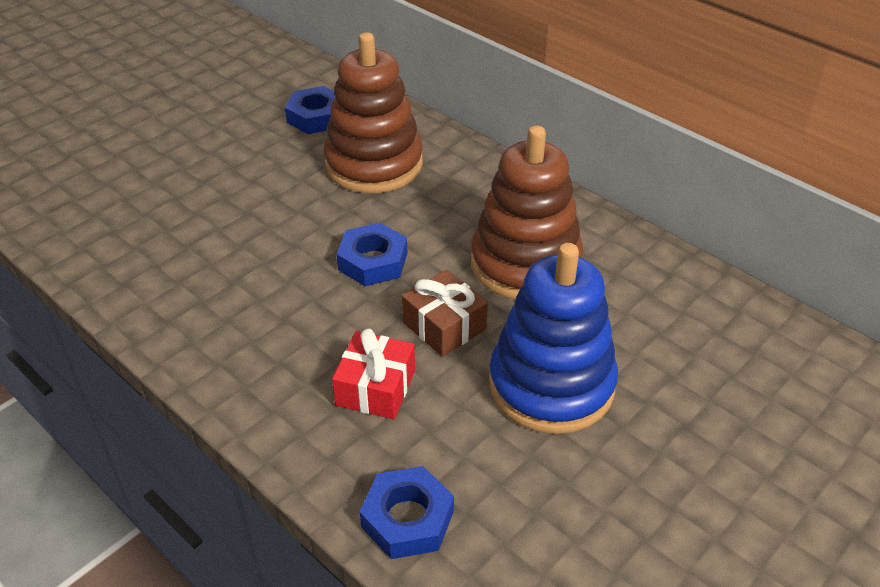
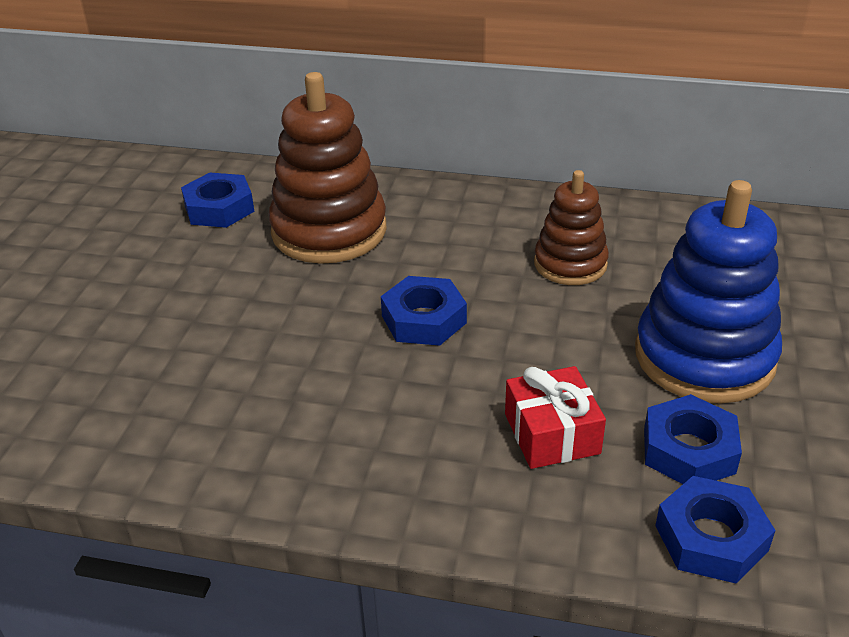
camera: 30 degrees left, 5 degrees down
brown gift [402,270,488,357] -> none
brown stacking toy [471,126,583,300] -> brown stacking toy [534,170,609,285], size x0.60
none -> blue nut [644,394,742,484]

